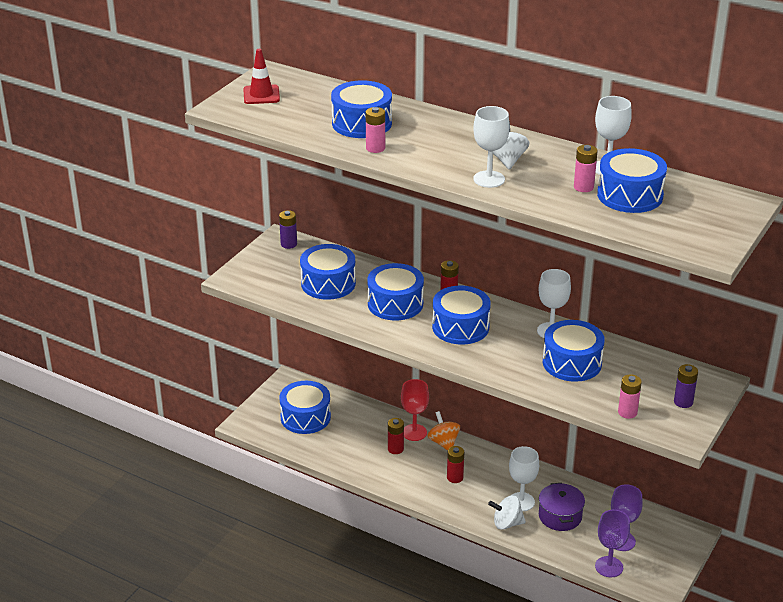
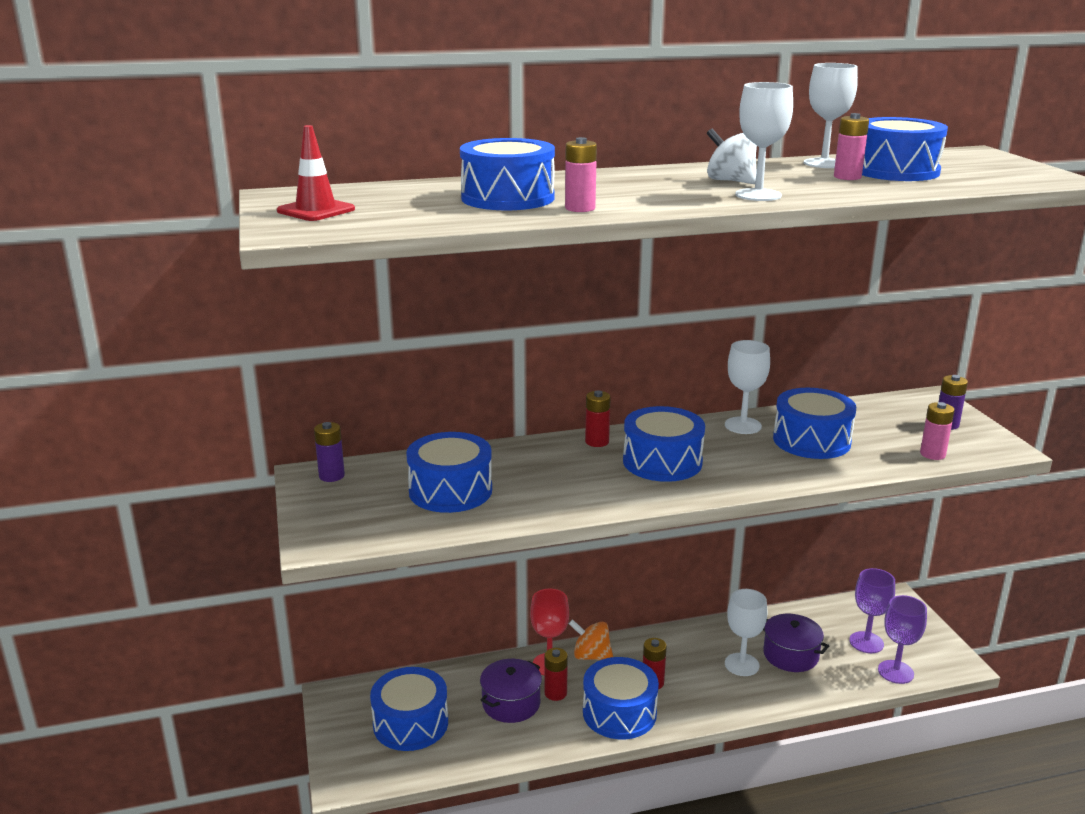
camera: 45 degrees left, 10 degrees down
blue drum [367,263,424,320] -> blue drum moved to [583,657,659,739]
white spinning top [488,495,526,530] -> none
none -> purple pot [480,659,542,723]

